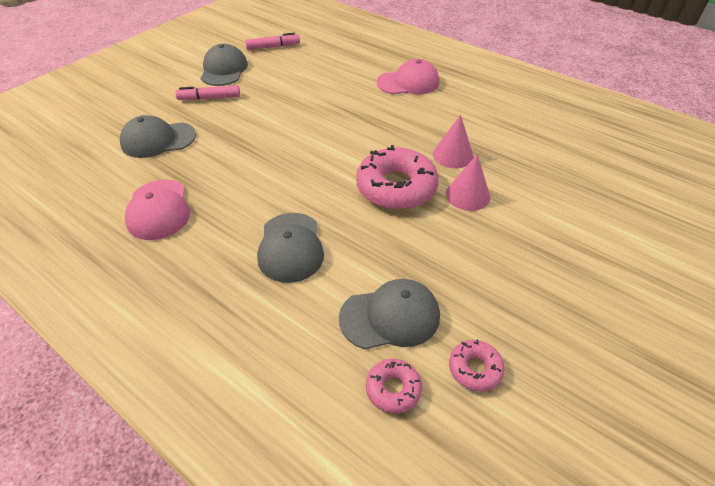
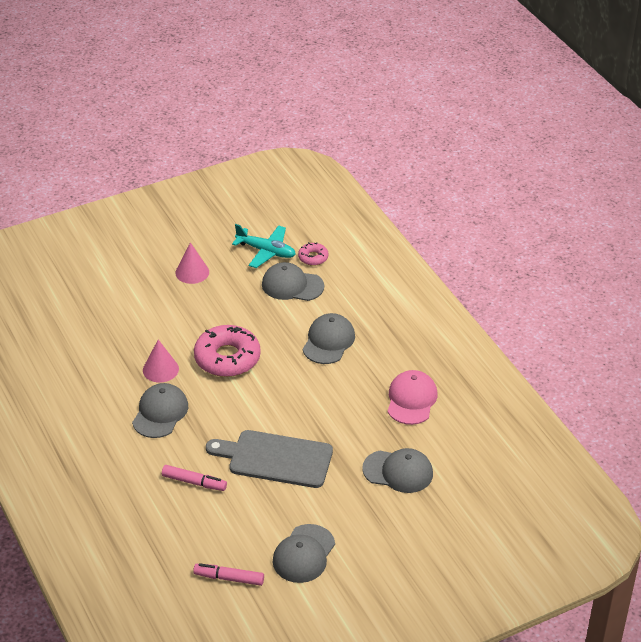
camera: 155 degrees left, 5 degrees down
pink marker [176,85,240,100] -> pink marker moved to [162,465,227,491]
pink cap [377,59,439,95] -> none
pink cone [446,154,490,211] -> pink cone moved to [175,242,209,284]
pink donut [449,340,505,392] -> turquoise plane [232,224,296,268]
none -> grey cap [132,383,188,438]
none -> grey cutting board [206,430,333,488]

